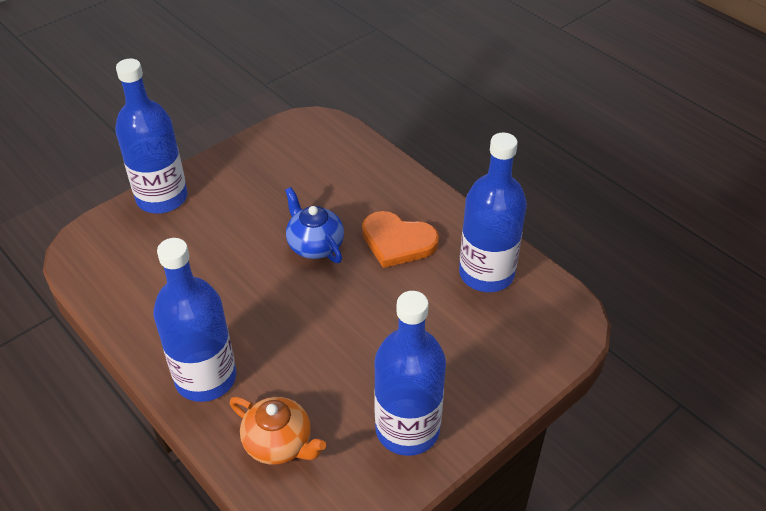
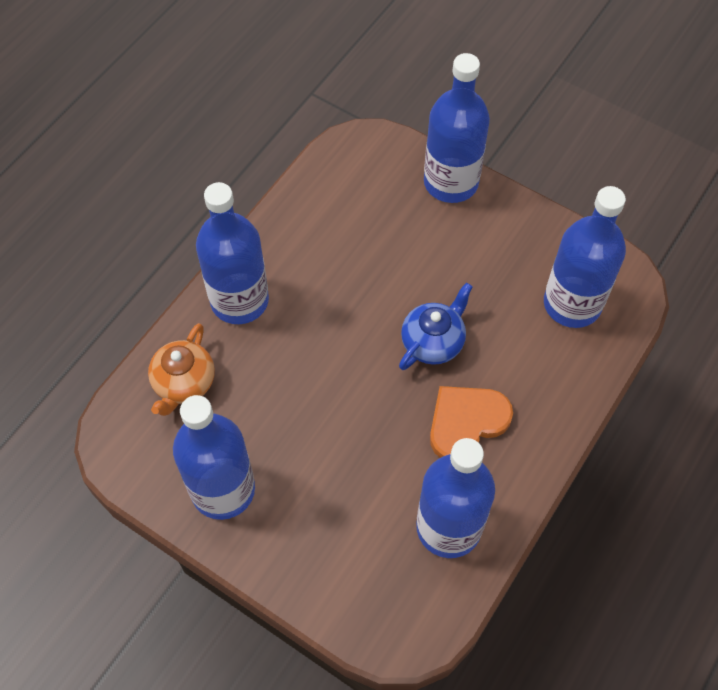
camera: 75 degrees right, 15 degrees up
orange heart [362,211,439,268] -> orange heart turned 45 degrees clockwise [430,386,513,458]
none -> blue bottle [544,186,626,328]

